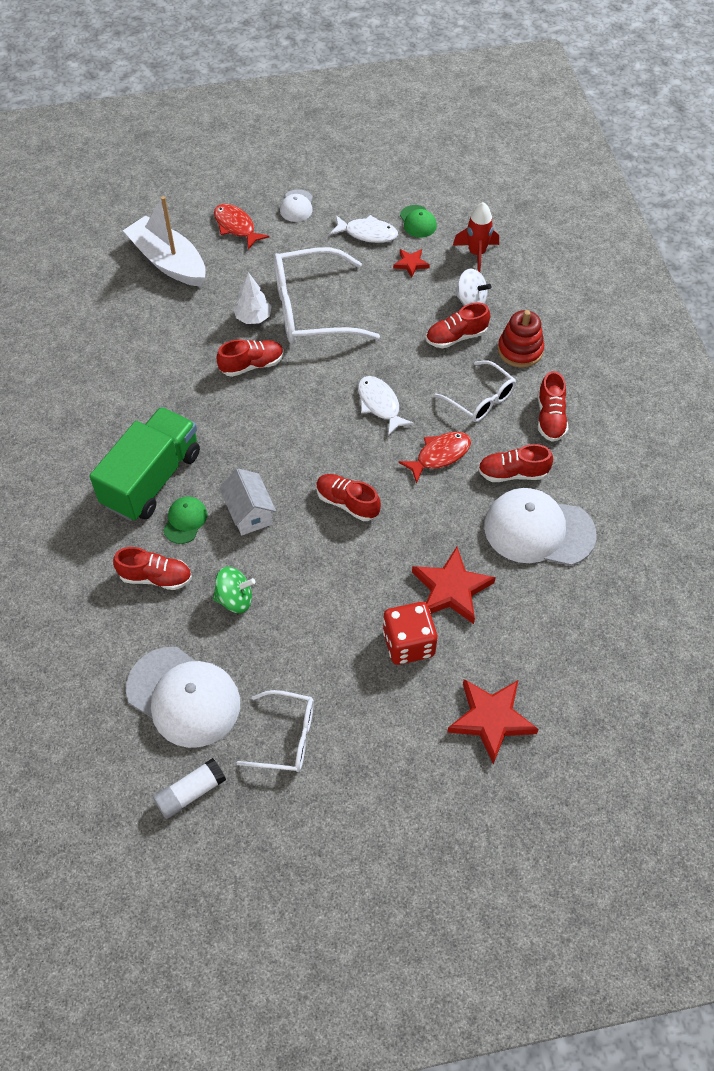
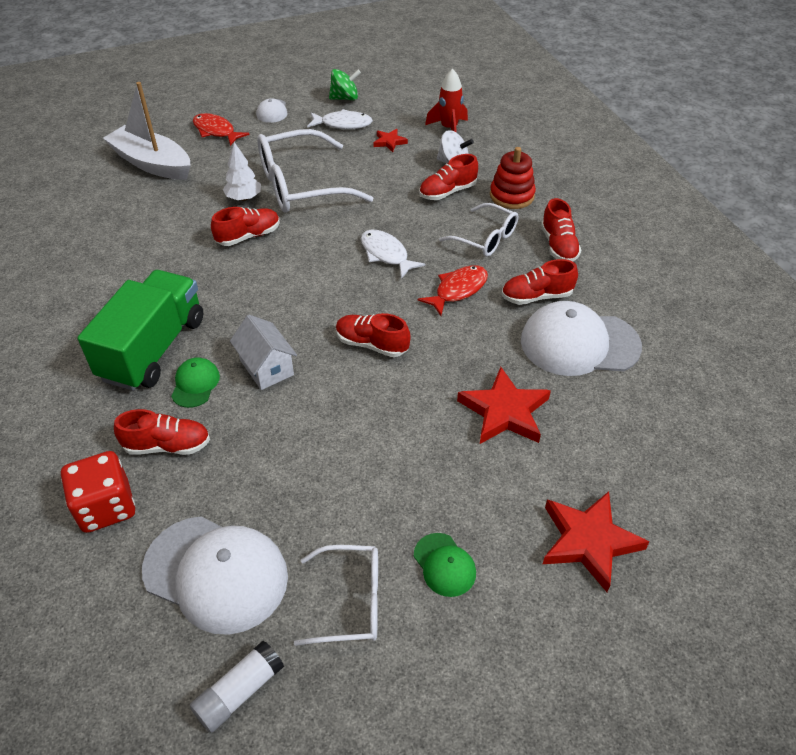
camera: 10 degrees left, 10 degrees down
green spinning top [213,567,256,613] -> green spinning top moved to [329,69,361,100]
red dice [383,602,437,665] -> red dice moved to [61,451,135,533]
green cap [400,205,437,237] -> green cap moved to [414,533,476,597]

